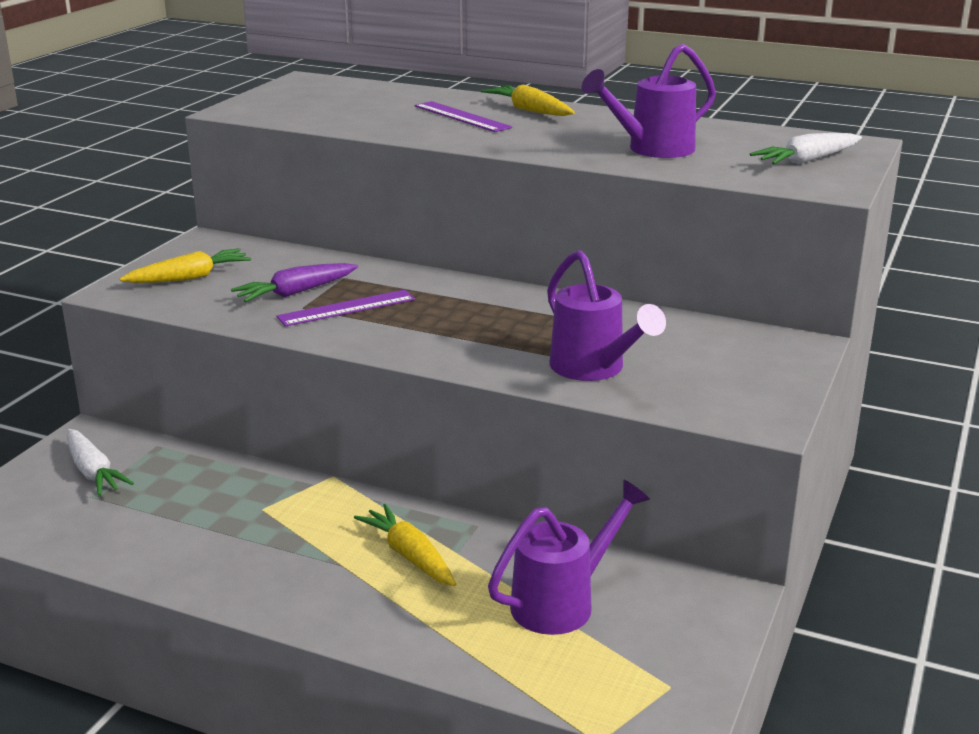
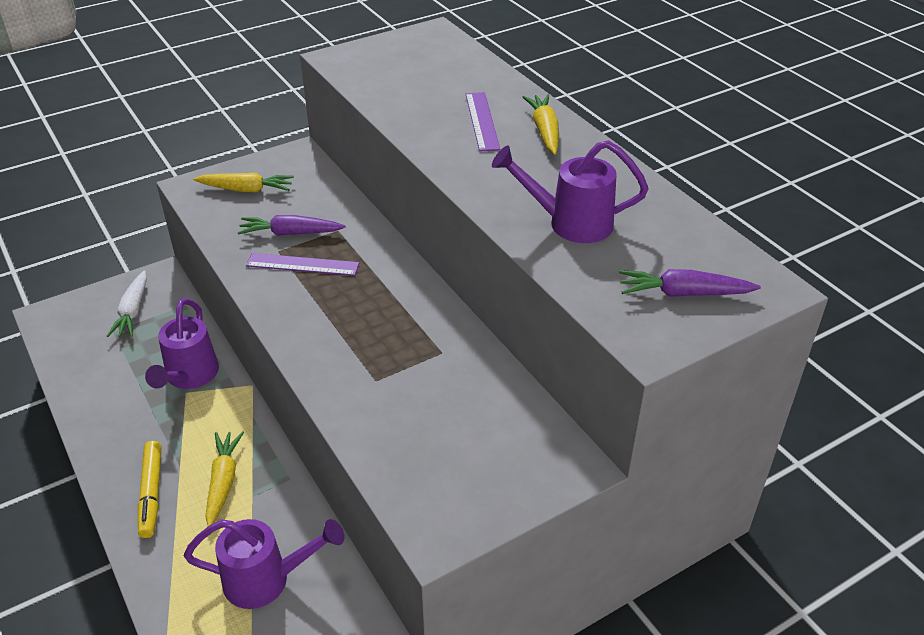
camera: 35 degrees right, 15 degrees up
purple watering can [547,250,666,381] -> purple watering can moved to [145,298,219,389]
white carrot [750,133,862,165] -> purple carrot [619,269,761,297]
none -> yellow marker [138,441,161,538]

